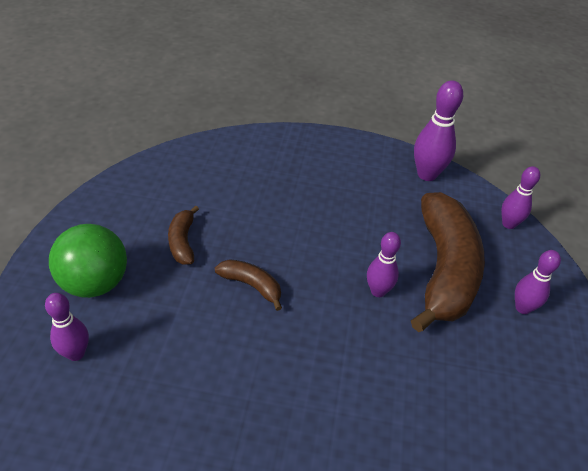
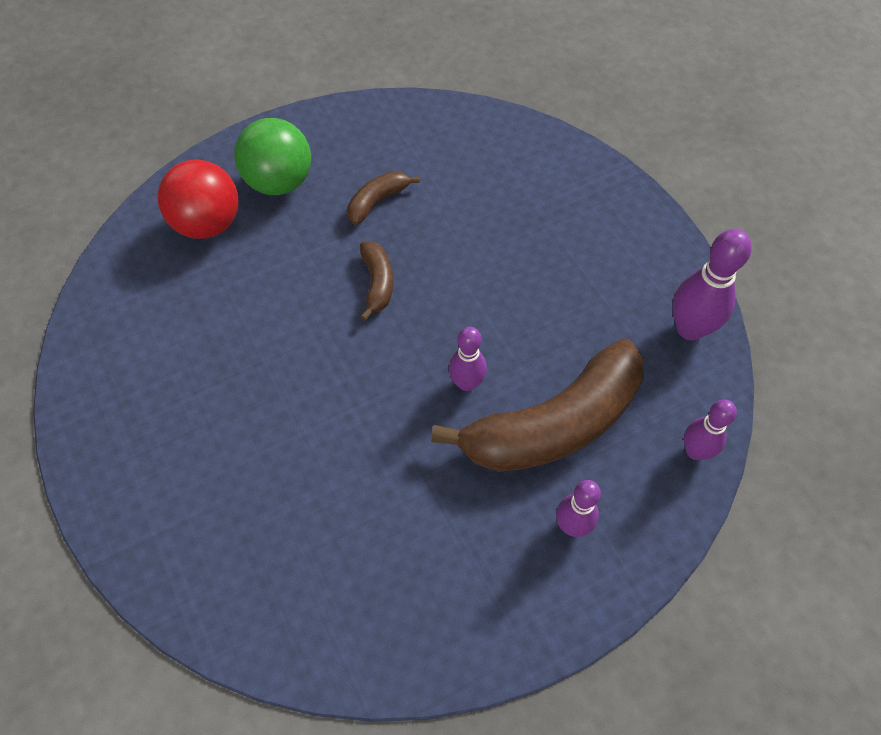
camera: 55 degrees right, 15 degrees up
purple bowling pin [45,293,89,361] -> red ball [157,159,239,239]

